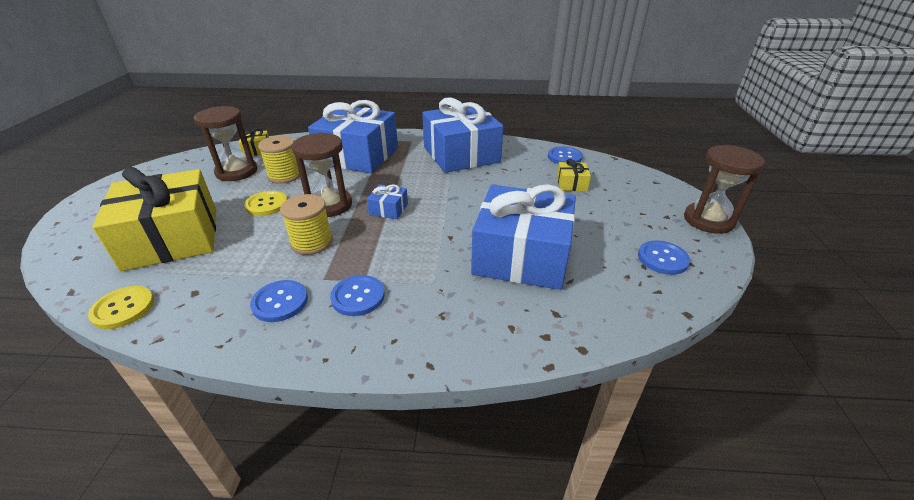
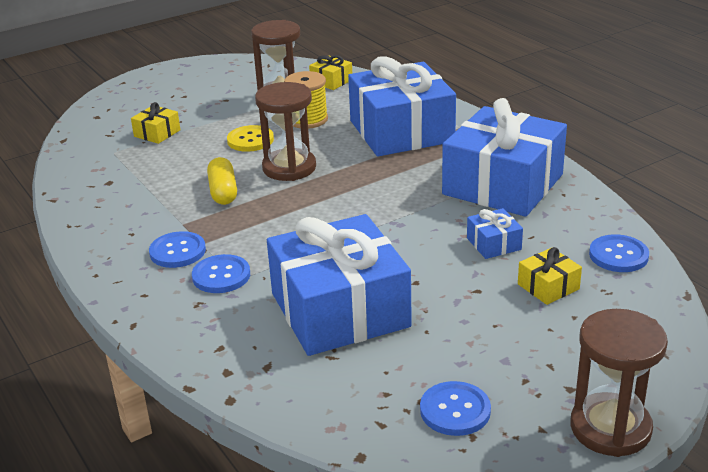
camera: 55 degrees right, 5 degrees down
yellow button [88,286,154,329] -> none
yellow gift [92,167,216,271] -> yellow gift [131,102,180,144], size x0.41
blue button [250,280,308,322] -> blue button moved to [192,254,250,293]
yellow spool [280,194,333,255] -> yellow capsule [207,157,237,205]
blue gift [367,184,408,219] -> blue gift moved to [467,208,523,259]

